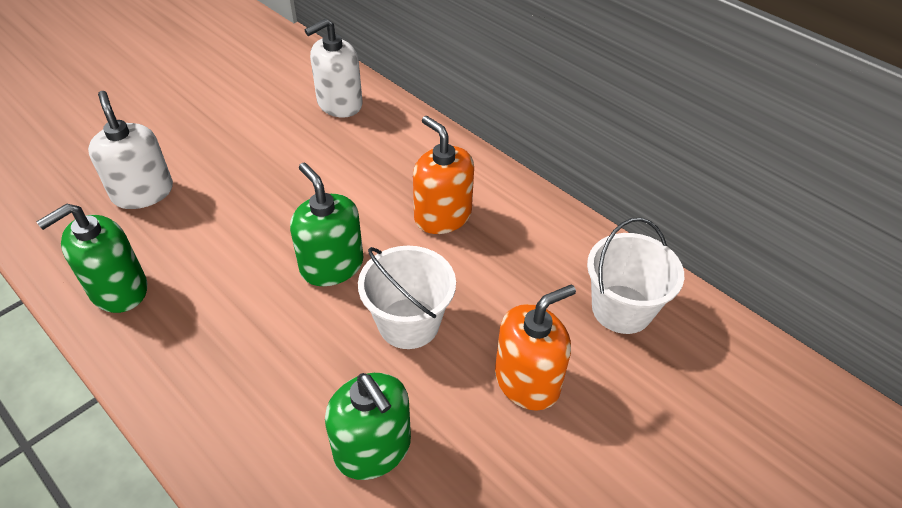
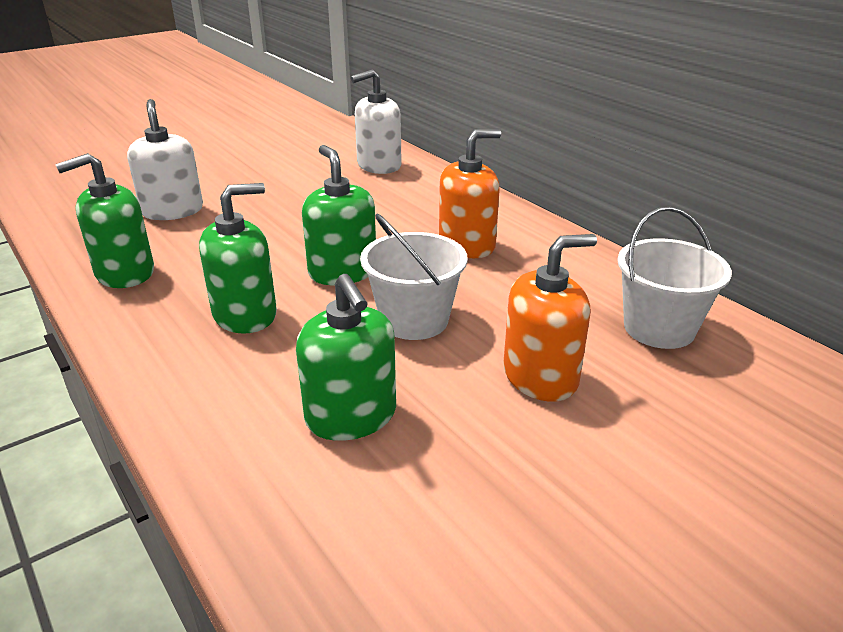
camera: 10 degrees right, 15 degrees down
orange soap dispenser [413,116,474,234] -> orange soap dispenser turned 90 degrees clockwise [439,129,501,258]
none -> green soap dispenser [199,183,277,334]

